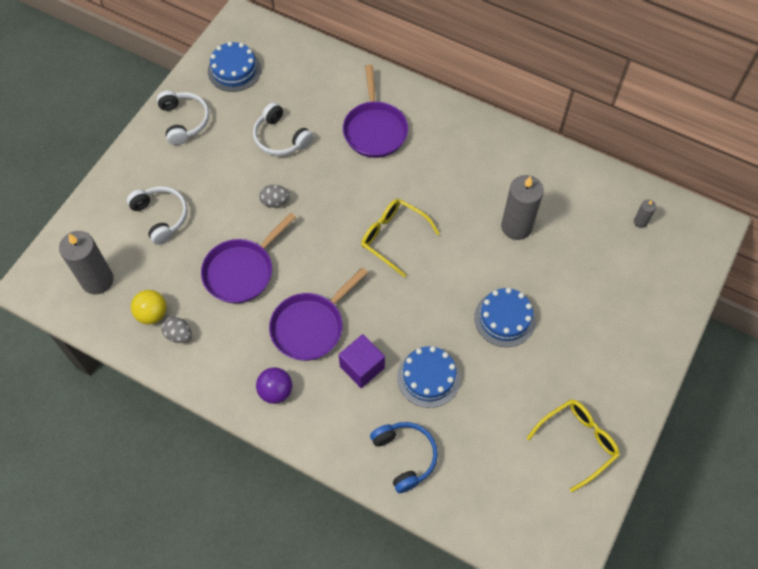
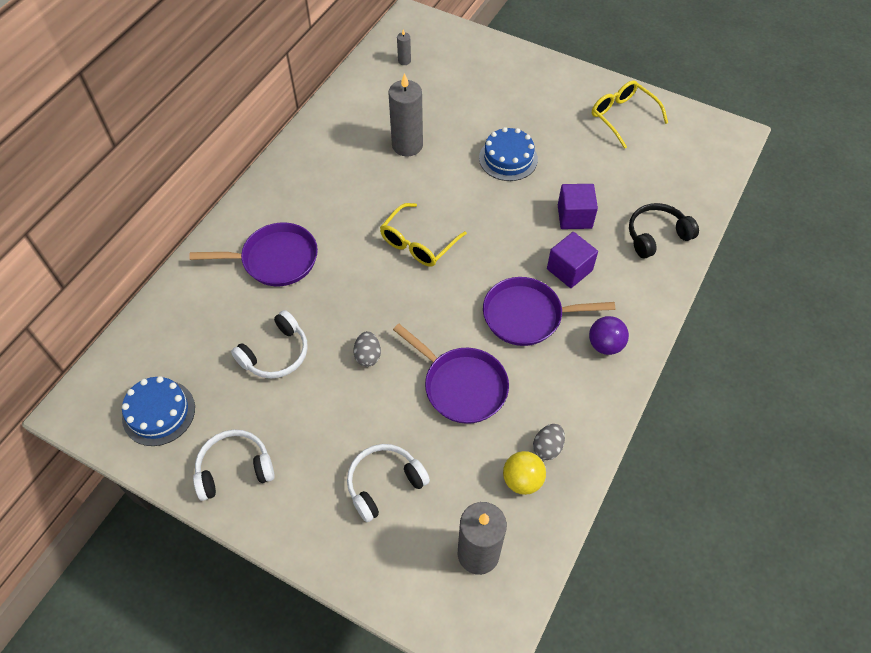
camera: 90 degrees left, 5 degrees down
purple pan [269,267,368,361] -> purple pan turned 135 degrees clockwise [483,277,615,346]
blue headphones [370,422,438,493] -> black headphones [629,203,699,258]
blue cake [397,346,461,408] -> purple cube [558,184,598,229]

